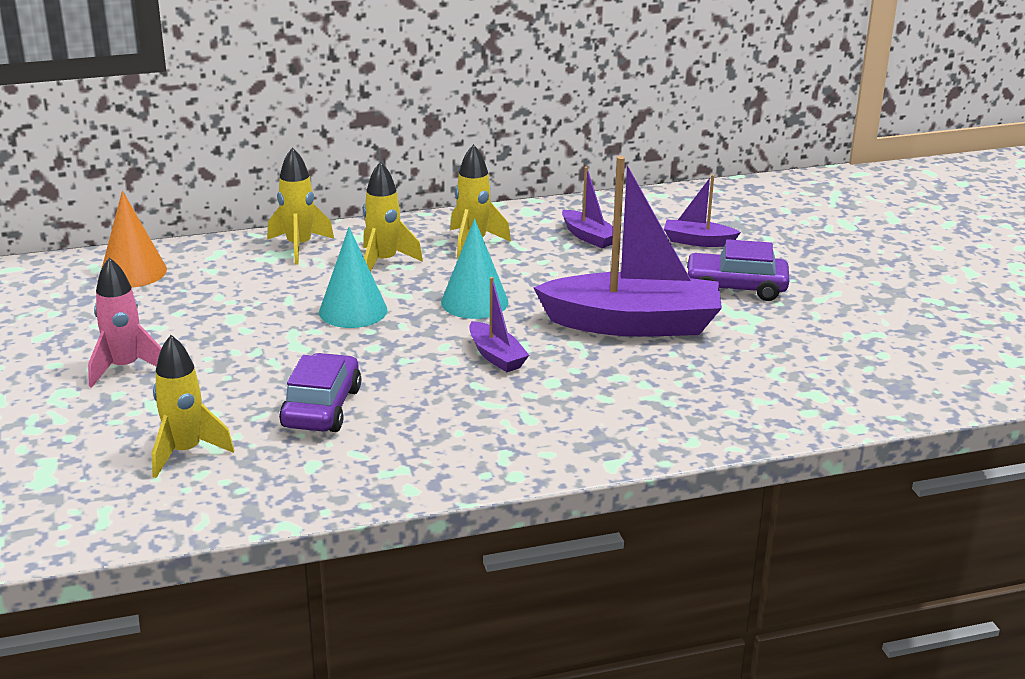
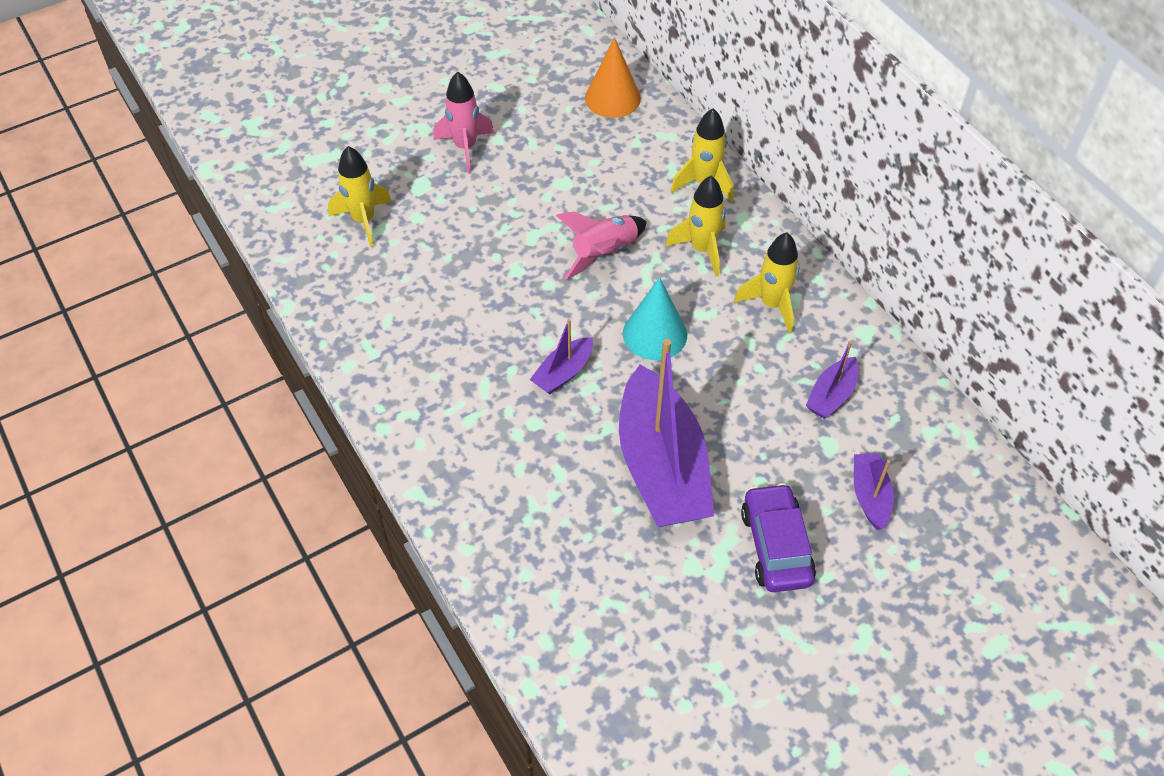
camera: 75 degrees right, 25 degrees up
purple car [279,353,361,432] -> none
turquoise cone [319,227,388,328] -> pink rocket [556,211,647,280]

